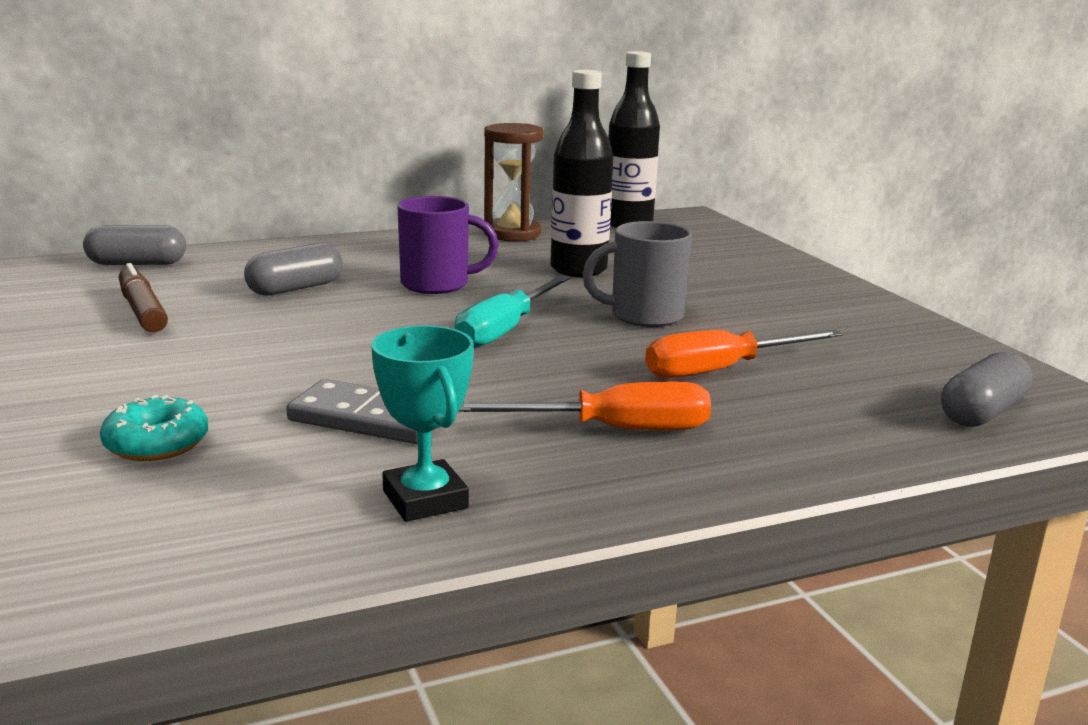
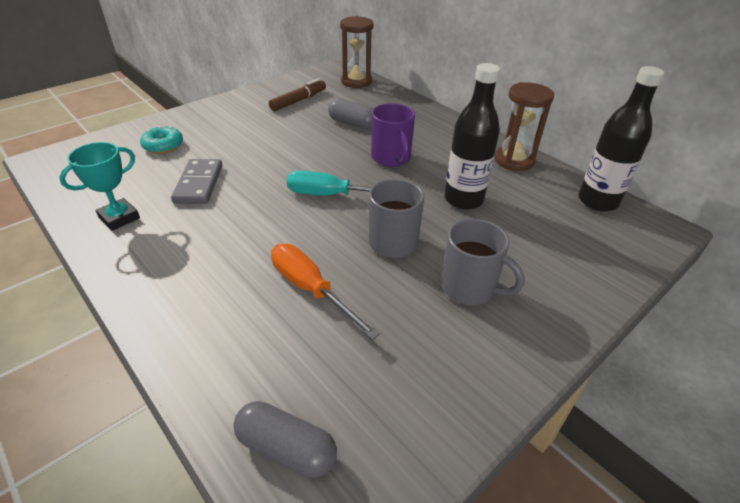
camera: 70 degrees right, 20 degrees up
grey capsule [83,225,186,265] -> brown hourglass [340,16,374,88]
orange screwdriver [458,381,711,430] -> none
none -> grey mug [441,219,525,305]

